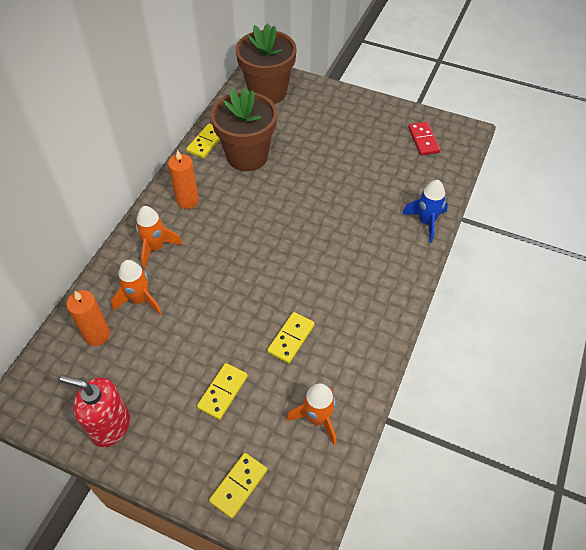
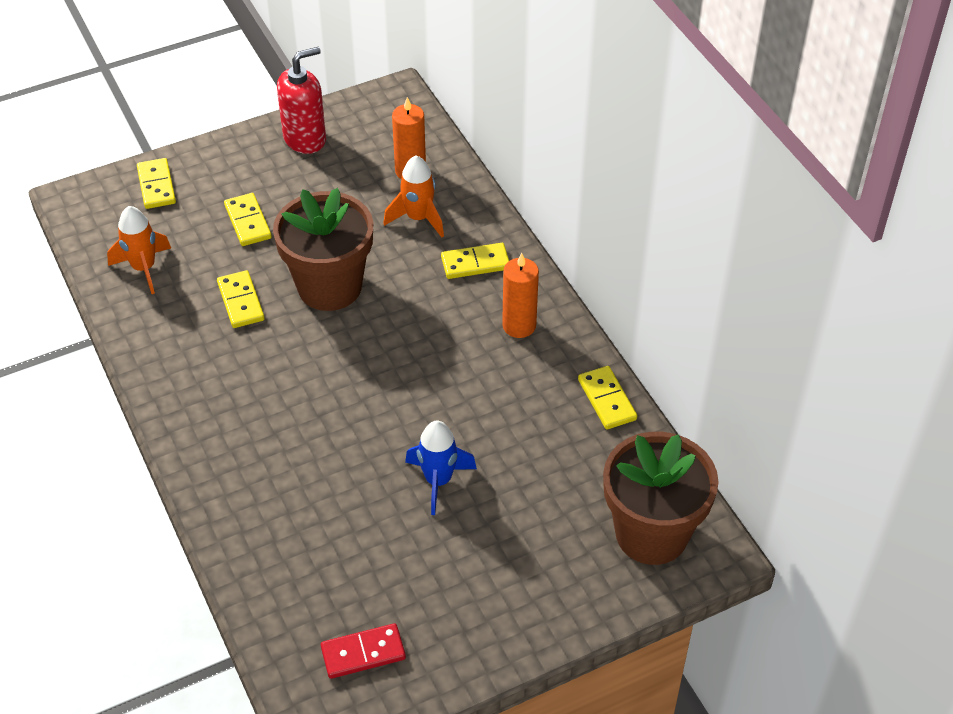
camera: 130 degrees right, 5 degrees down
orange rocket [136,206,183,268] -> yellow domino [441,243,509,279]
brown flower pot [211,87,277,171] -> brown flower pot moved to [273,188,373,311]
blue rocket [402,180,448,243] -> blue rocket moved to [405,421,477,515]
red domino [408,122,440,156] -> red domino turned 45 degrees counterclockwise [321,623,406,679]

